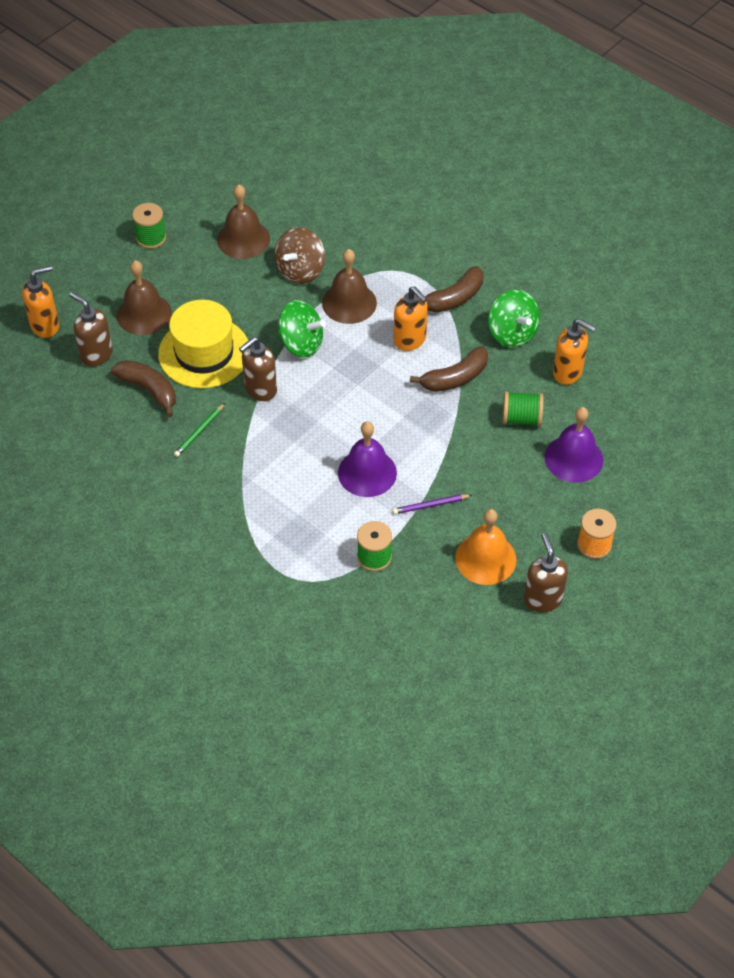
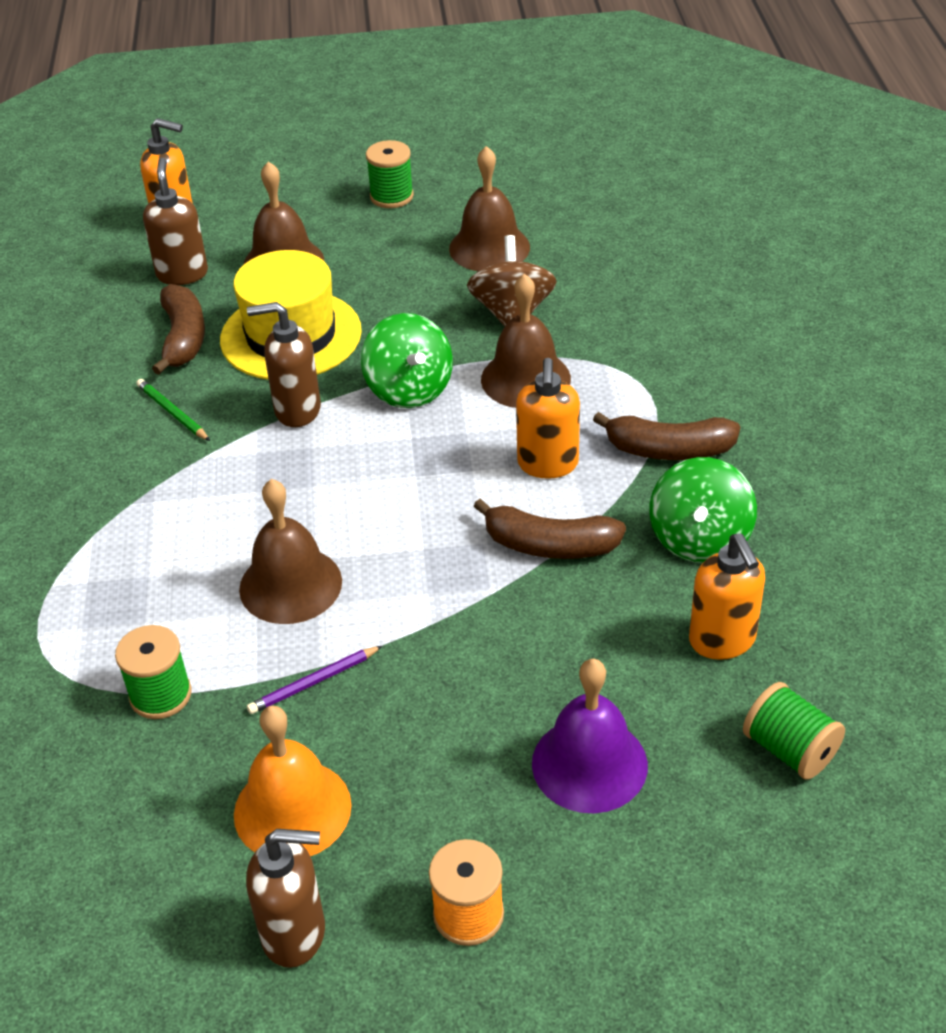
camera: 45 degrees right, 10 degrees down
green pencil [174,403,225,457] -> green pencil turned 60 degrees clockwise [136,379,210,441]
brown spinning top [274,227,325,284] -> brown spinning top turned 105 degrees clockwise [467,235,557,326]
purple bell [338,421,397,497] -> brown bell [239,479,342,624]
purple pencil [393,494,472,514] -> purple pencil turned 60 degrees counterclockwise [247,646,382,714]
green spool [502,391,544,426] -> green spool moved to [743,682,845,780]
brown soap dispenser [524,533,568,612] -> brown soap dispenser turned 60 degrees clockwise [246,829,325,968]

